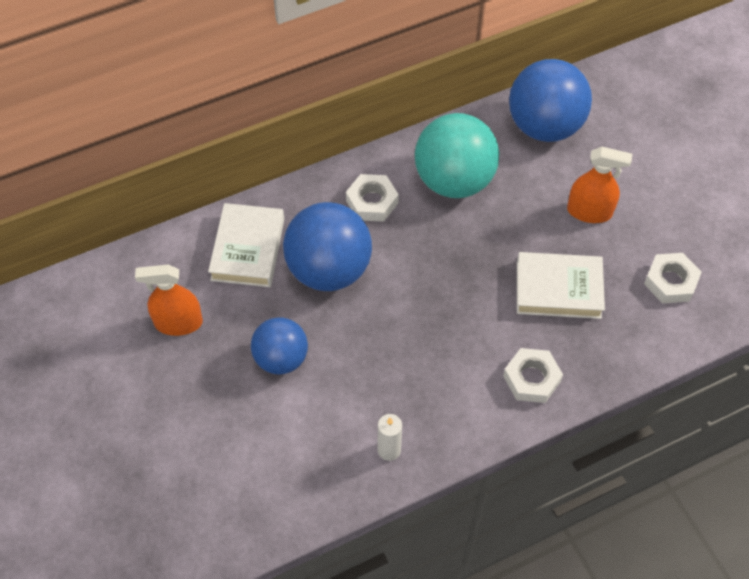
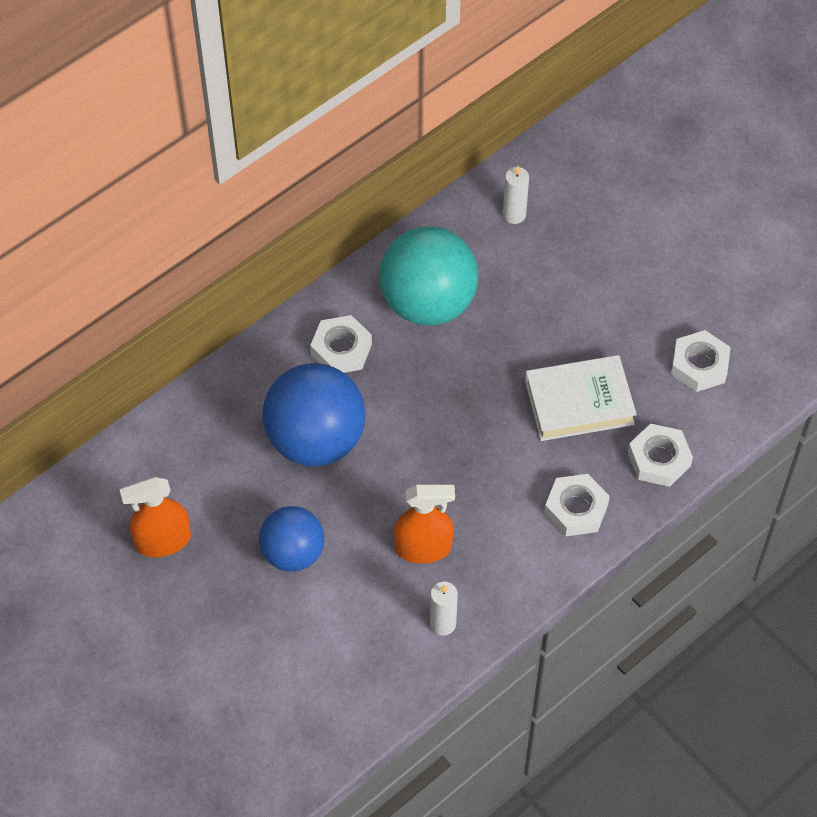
camera: 15 degrees left, 0 degrees up
white book [208,203,284,287] -> none
blue ball [509,59,592,142] -> white candle [503,166,529,224]
orange spray bottle [567,147,632,223] -> orange spray bottle moved to [394,485,455,563]
none -> white nut [628,423,693,487]

